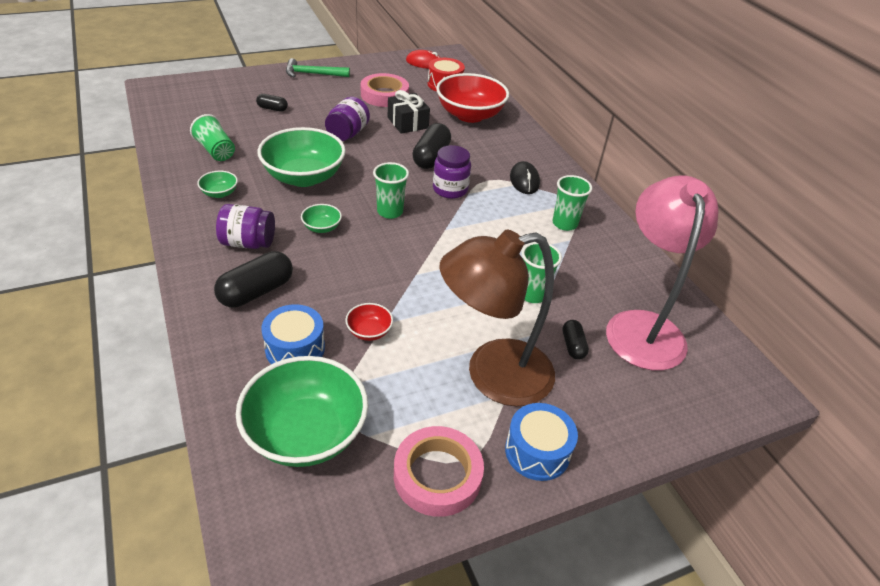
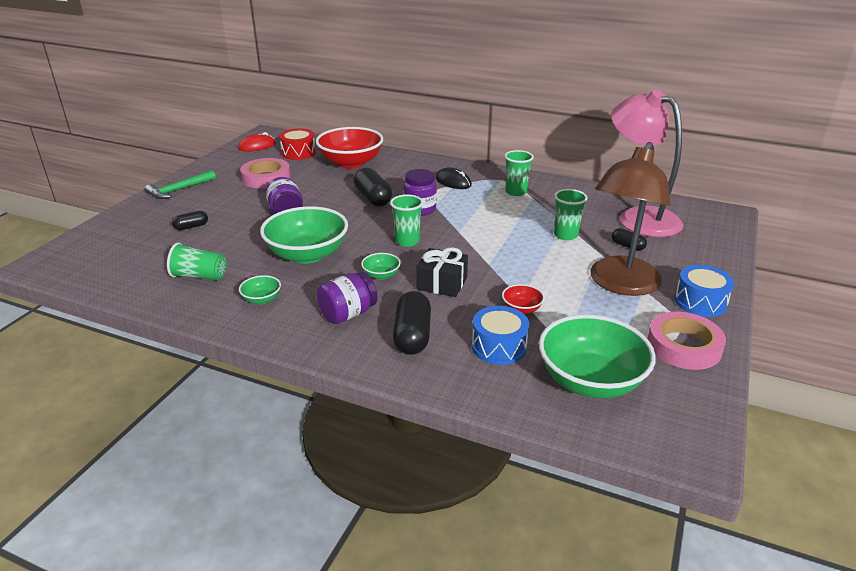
camera: 40 degrees left, 10 degrees down
black gift [388,90,430,134] -> black gift moved to [416,247,468,297]

